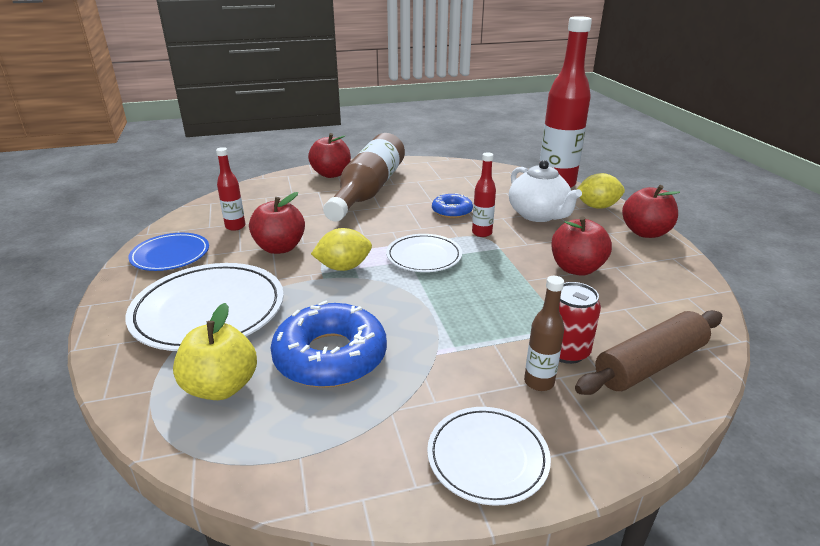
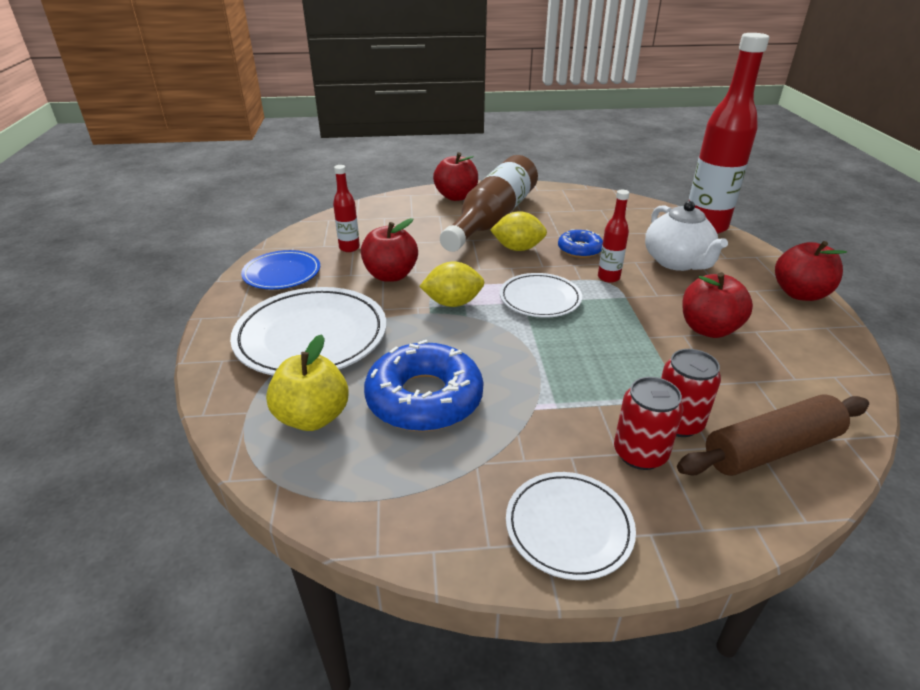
camera: 10 degrees right, 5 degrees up
brown bottle [524,276,565,391] -> red can [614,377,684,470]
yellow lemon [577,173,625,209] -> yellow lemon moved to [490,211,547,251]

